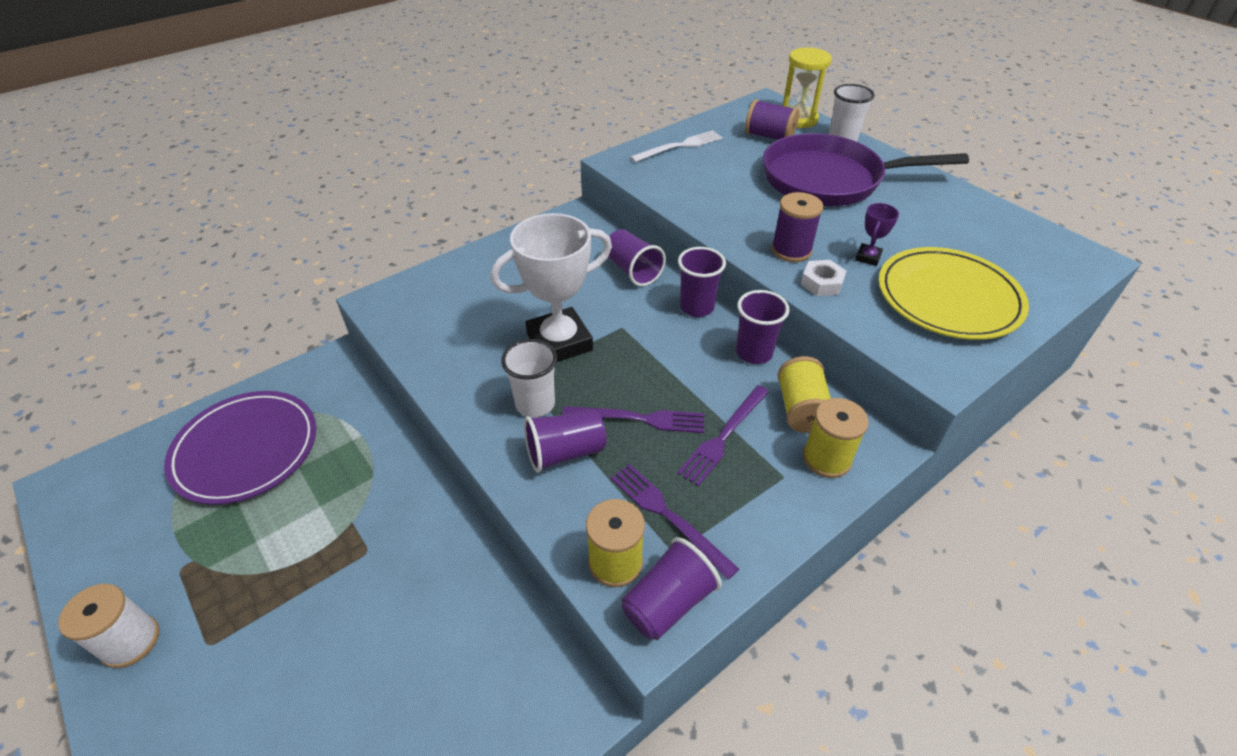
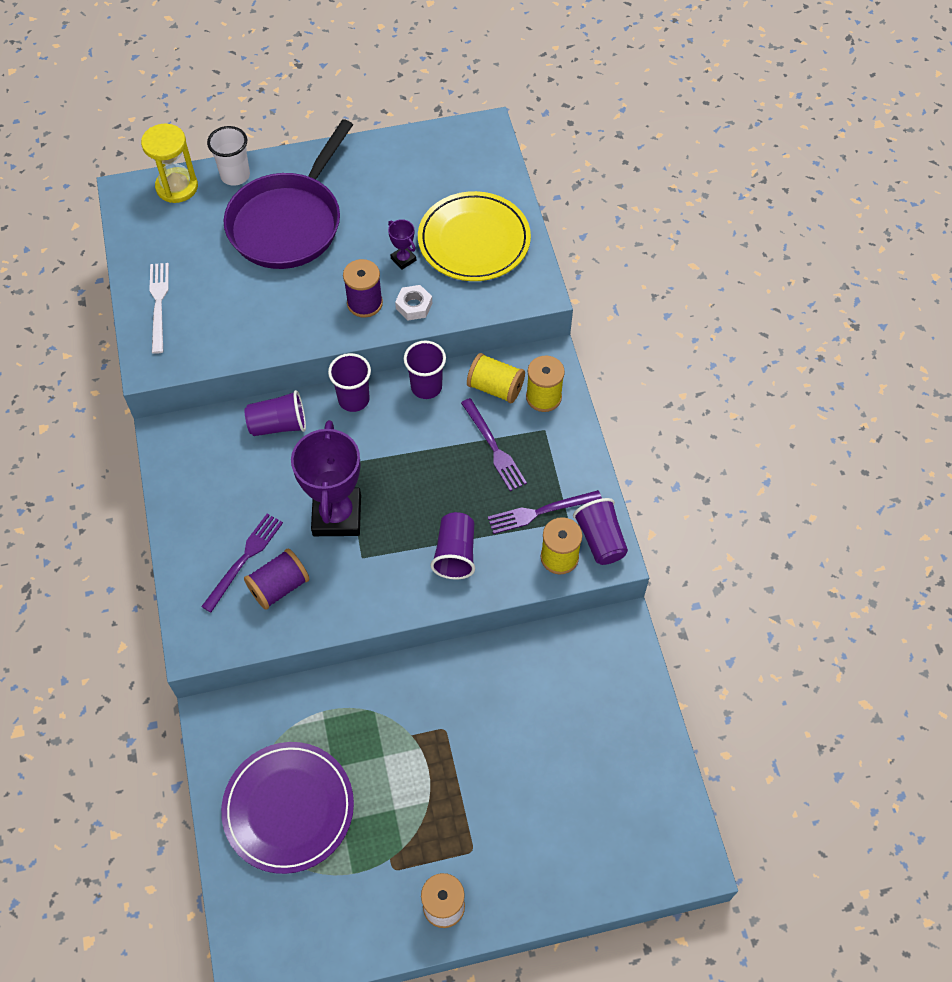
camera: 65 degrees left, 15 degrees up
white trophy [491,213,612,362] -> purple trophy [291,420,361,536]
white cup [501,339,557,418] -> none
purple fork [562,406,704,433] -> purple fork moved to [201,514,283,612]
purple spool [745,99,799,140] -> purple spool moved to [244,548,309,610]

